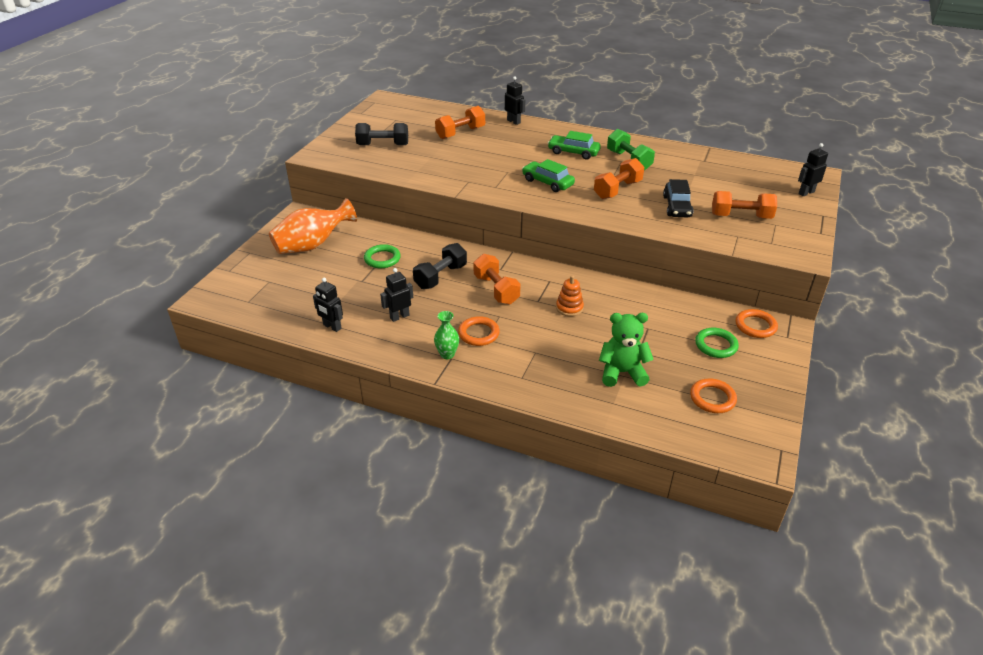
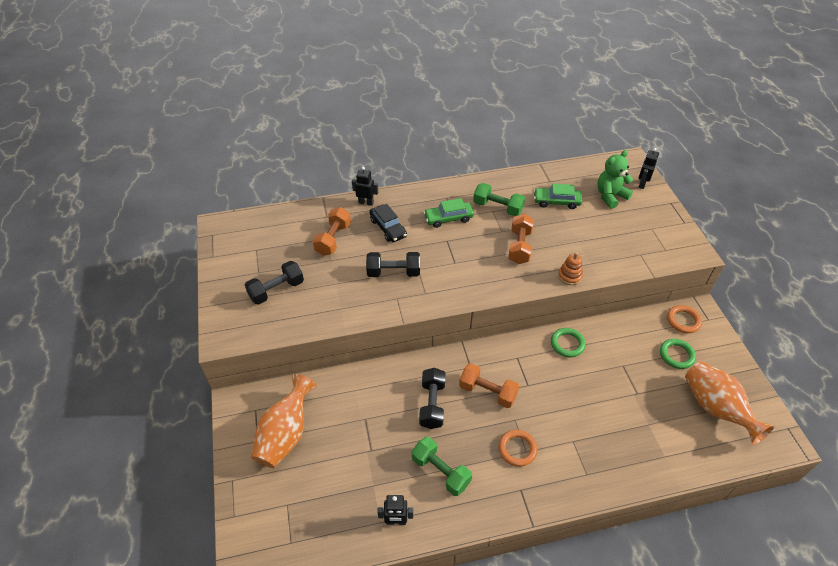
camera: 35 degrees left, 10 degrees up
green ring [364,244,401,268] -> green ring moved to [551,328,586,357]
black robot [380,268,413,322] -> green dumbbell [412,437,472,496]
green vase [434,311,459,359] -> none
green car [522,159,575,192] -> green car moved to [534,184,582,209]
orange stacking toy [556,275,584,316] -> orange stacking toy moved to [558,252,583,285]
green teddy bear [599,313,654,387] -> green teddy bear moved to [597,150,633,209]
black car [663,179,694,217] -> black car moved to [369,204,407,242]
orange ring [690,378,737,413] -> orange vase [685,362,775,445]
orange dumbbell [712,191,777,219] -> none
none -> black dumbbell [366,252,420,277]

